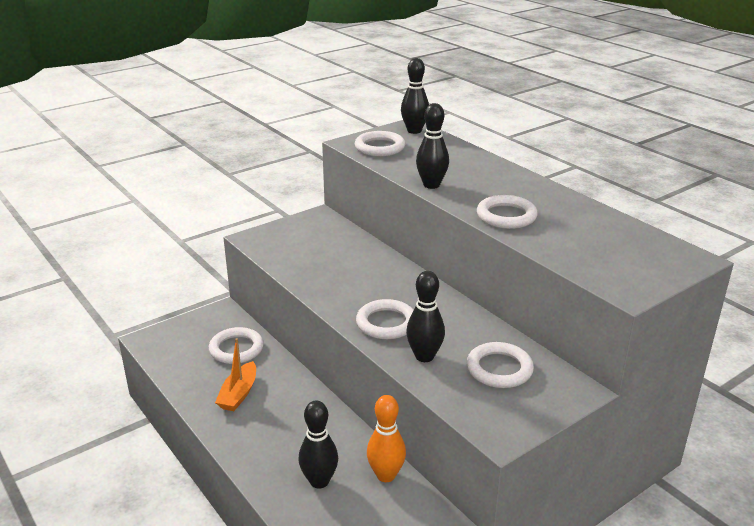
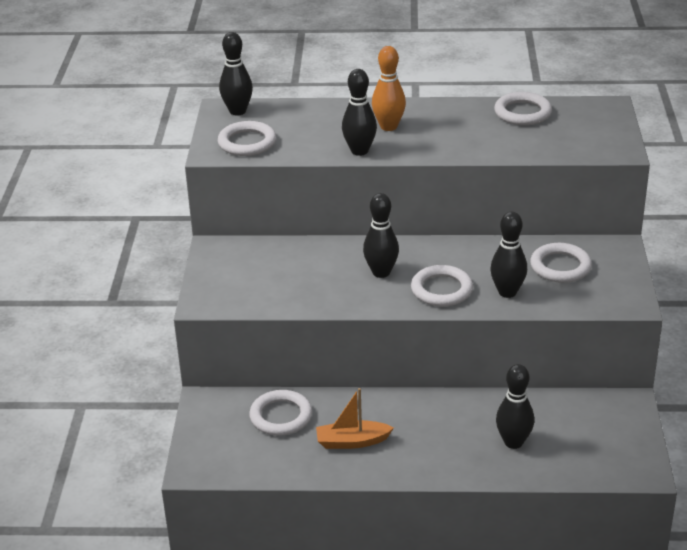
camera: 50 degrees left, 5 degrees up
orange boat [215,338,256,411] -> orange boat turned 120 degrees clockwise [316,388,394,449]
orange bowling pin [367,395,406,482] -> orange bowling pin moved to [372,46,406,131]
white ring [477,195,538,229] -> white ring moved to [494,92,552,125]
none -> black bowling pin [363,193,399,278]

